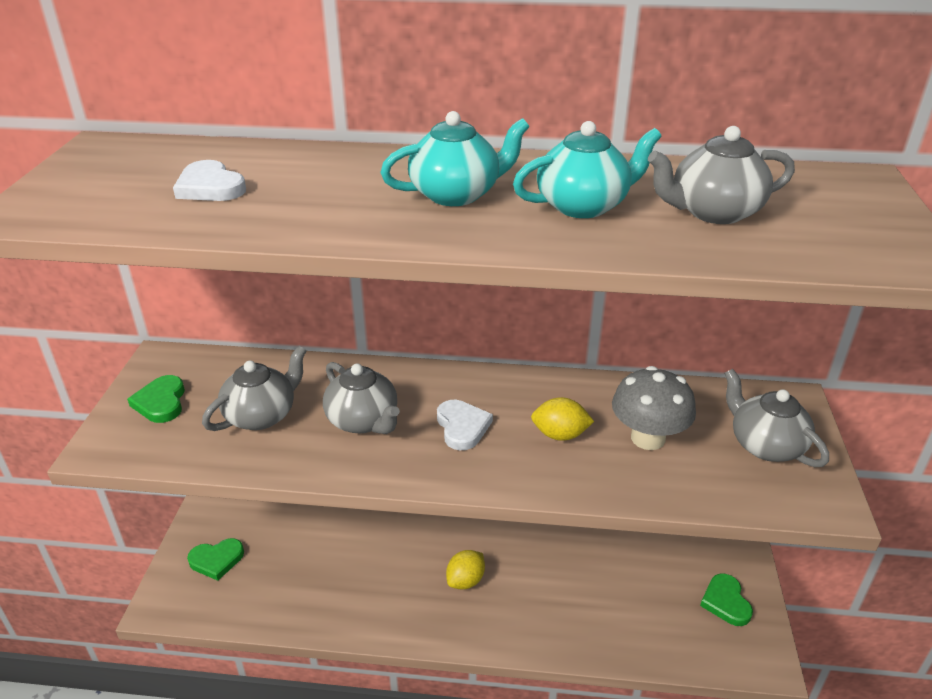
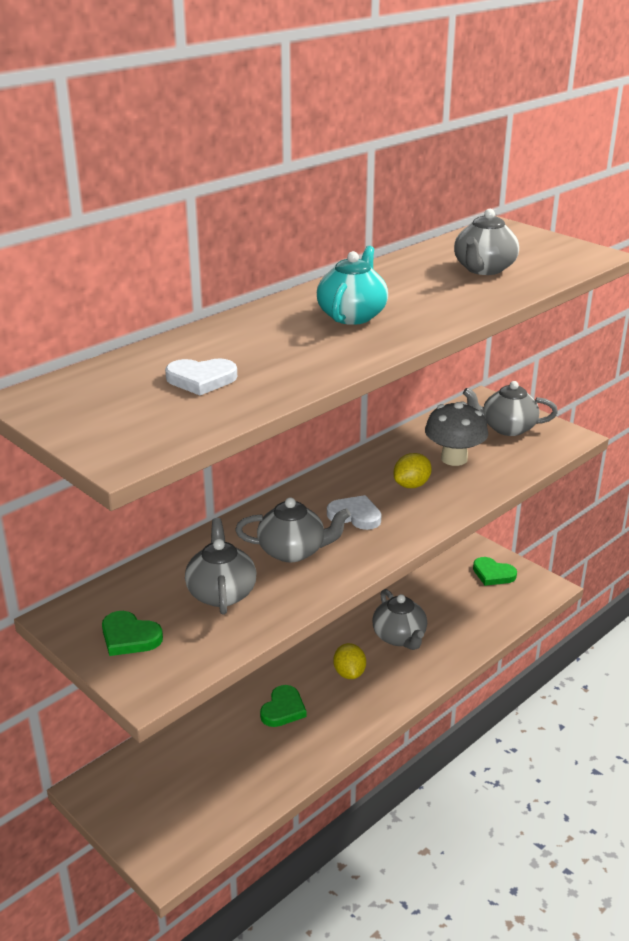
camera: 50 degrees left, 5 degrees down
green heart [187,538,244,581] -> green heart moved to [260,685,307,727]
turquoise teapot [513,121,662,218] -> none
none -> grey teapot [372,589,427,650]

